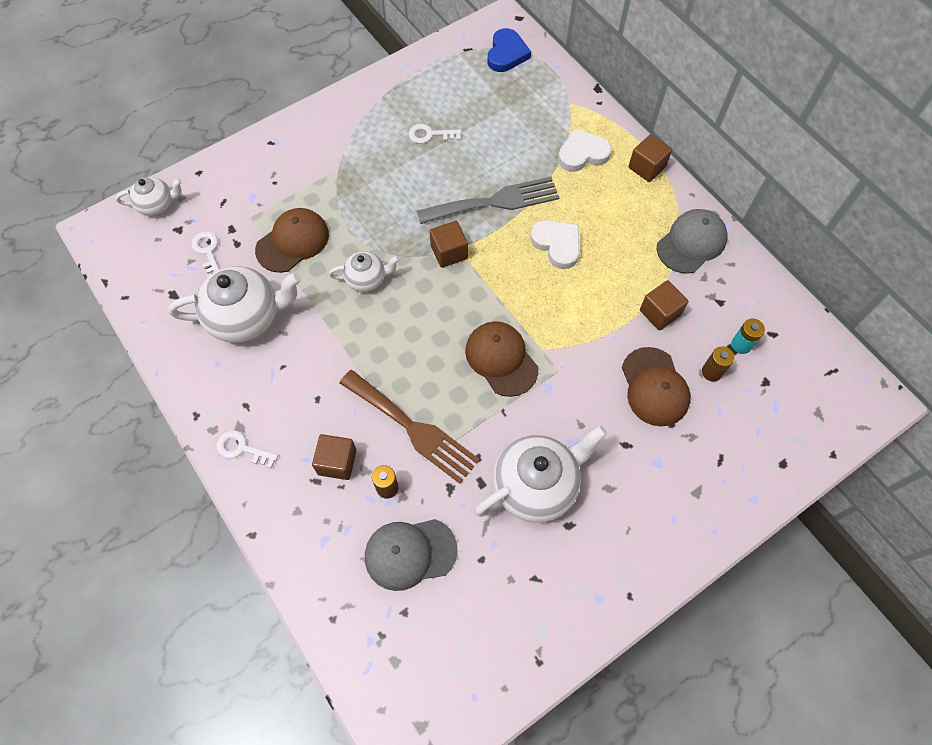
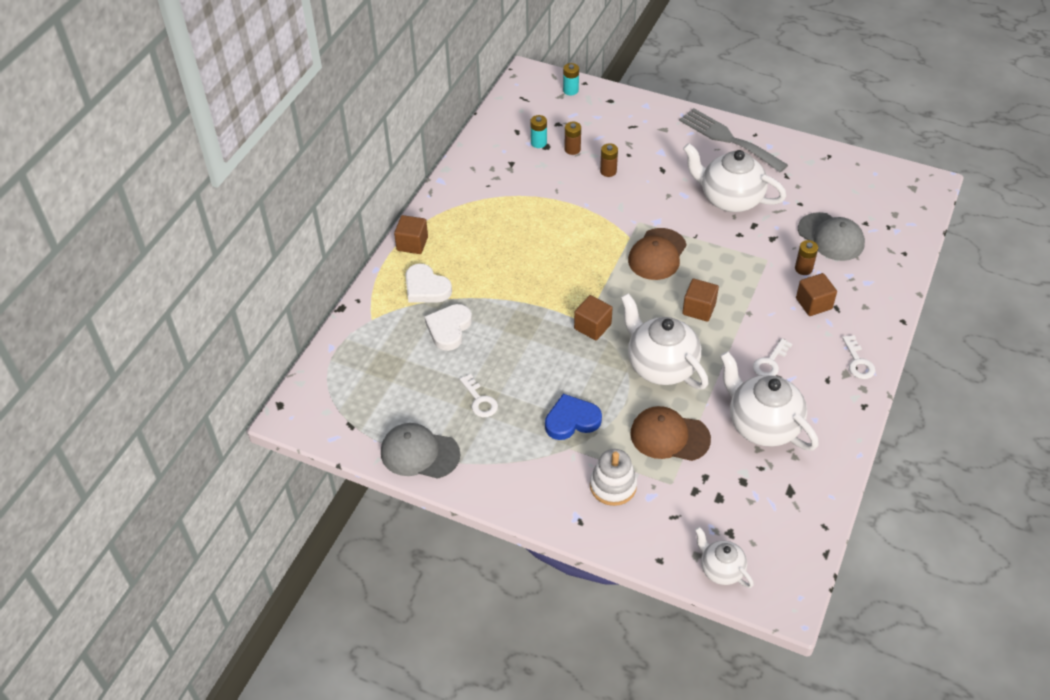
camera: 120 degrees left, 15 degrees down
white key [191,232,219,277] -> white key moved to [753,338,792,376]
white teapot [329,251,400,292] -> white teapot [621,293,709,389], size x1.81
brown fork [339,370,480,484] -> none
grey fork [417,177,560,224] -> grey fork moved to [679,108,788,172]
blue heart [488,28,531,72] -> blue heart moved to [545,394,602,440]
white heart [530,220,580,269] -> white heart moved to [424,304,472,351]
brown cap [622,347,691,426] -> brown battery [600,143,618,177]
brown cube [640,280,688,331] -> brown cube moved to [682,279,719,322]
grey cap [657,209,728,274] -> grey cap moved to [381,423,460,479]
none -> turquoise battery [563,63,579,95]
none -> white stacking toy [590,449,637,506]

